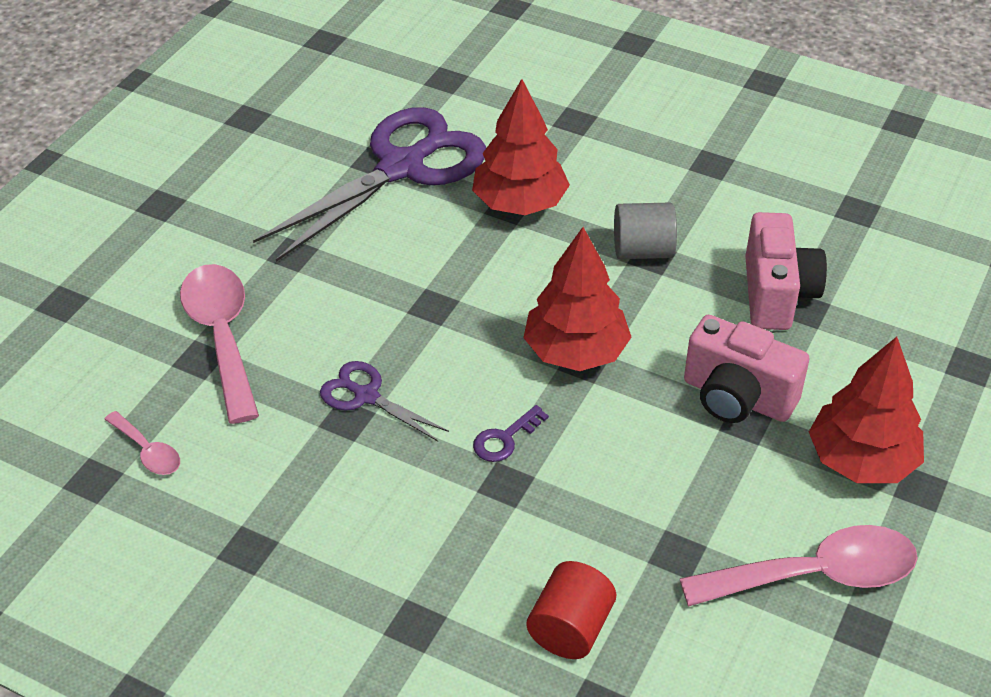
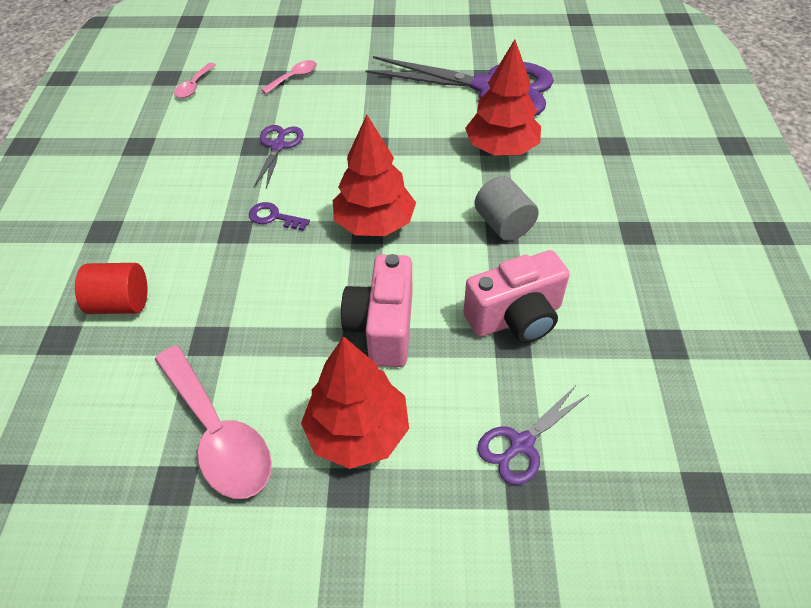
camera: 65 degrees right, 5 degrees up
pink spoon [180,264,259,424] -> pink spoon [261,60,317,94], size x0.50
none -> purple scissors [478,386,589,485]

